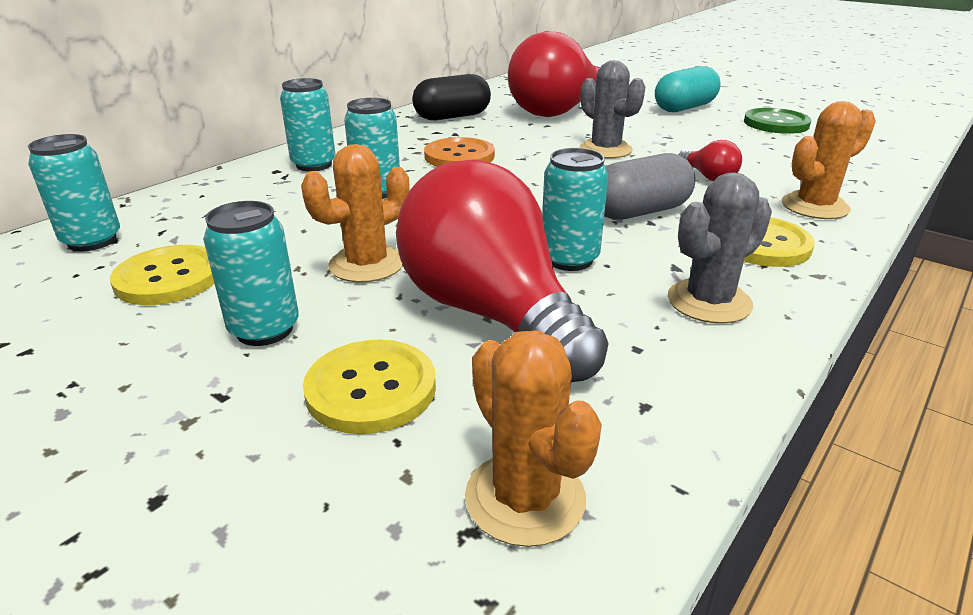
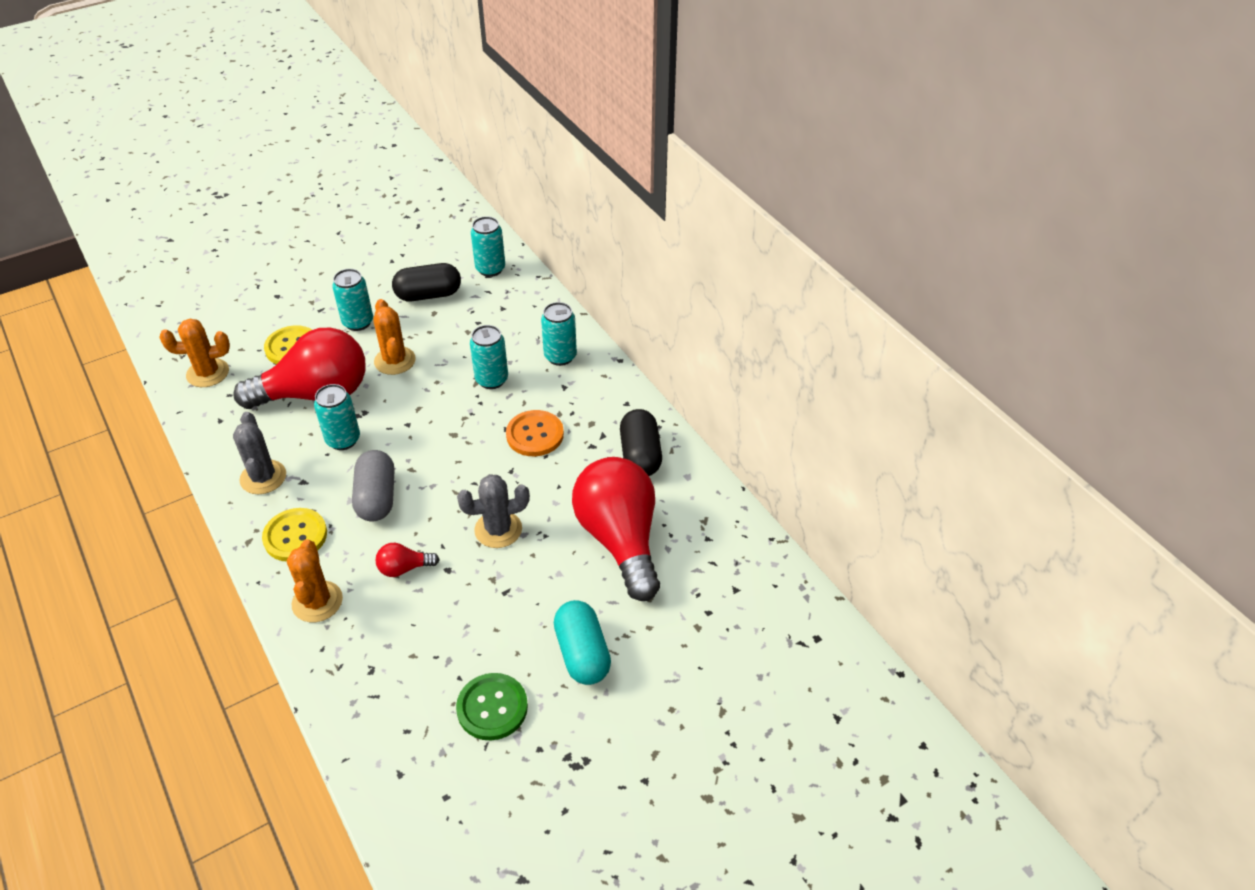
camera: 110 degrees right, 15 degrees up
yellow button [110,245,215,305] -> black capsule [392,263,461,301]

